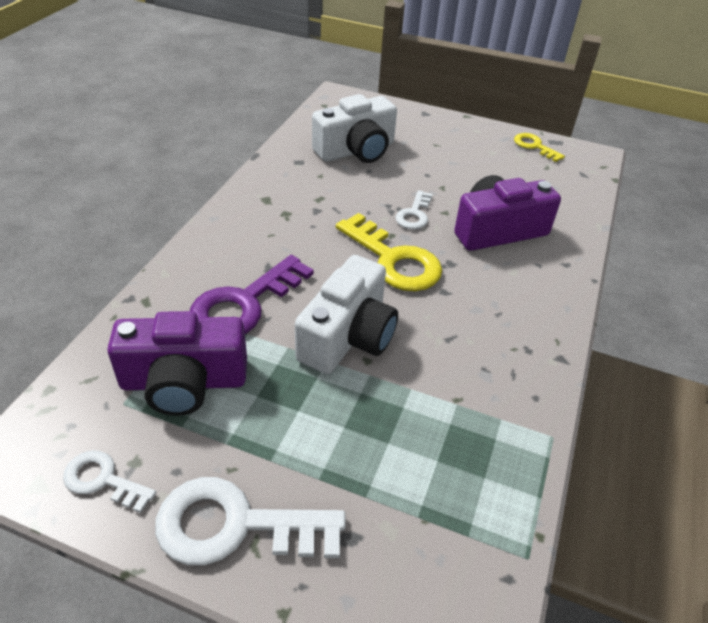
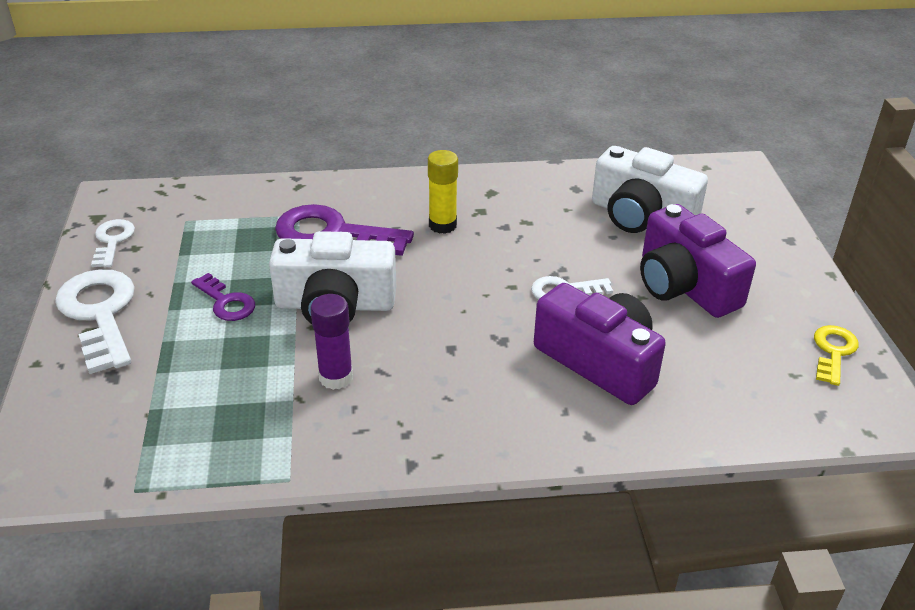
camera: 65 degrees right, 5 degrees down
purple camera [107,311,247,416] -> purple camera moved to [640,204,756,318]
yellow key [336,213,442,291] -> none
none -> purple key [191,273,255,321]
none -> purple glue stick [310,294,353,390]
none -> yellow glue stick [428,150,458,234]

